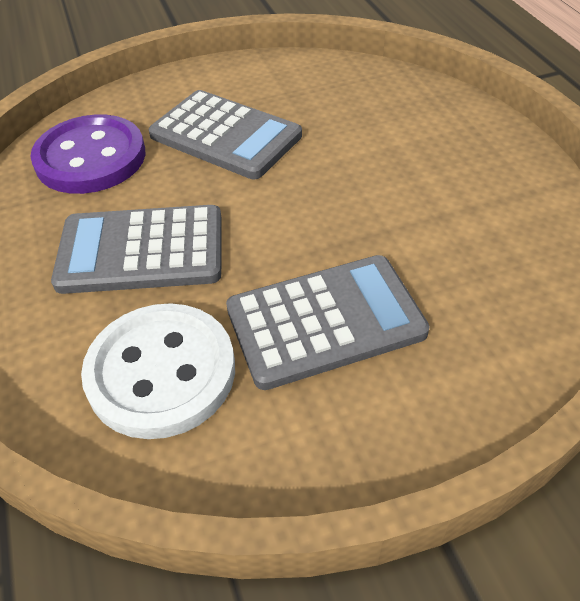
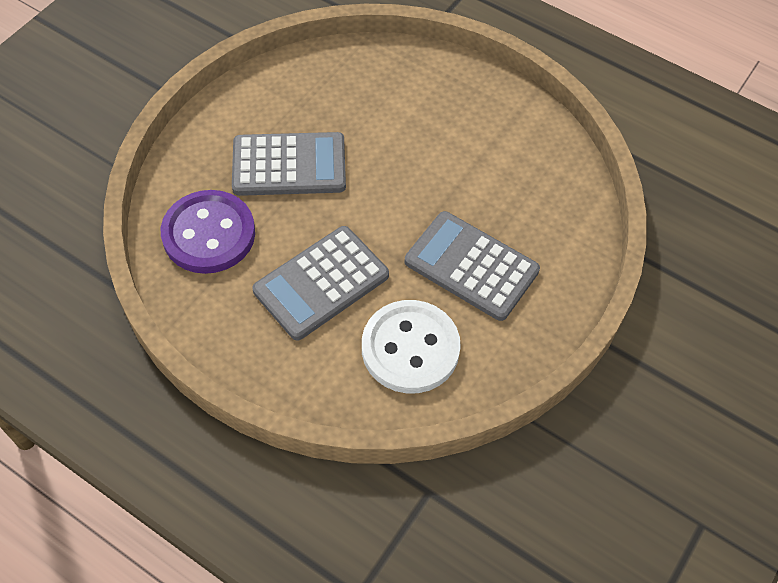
camera: 40 degrees left, 10 degrees up
grey calculator [226,255,429,390] -> grey calculator turned 90 degrees counterclockwise [405,211,540,321]

